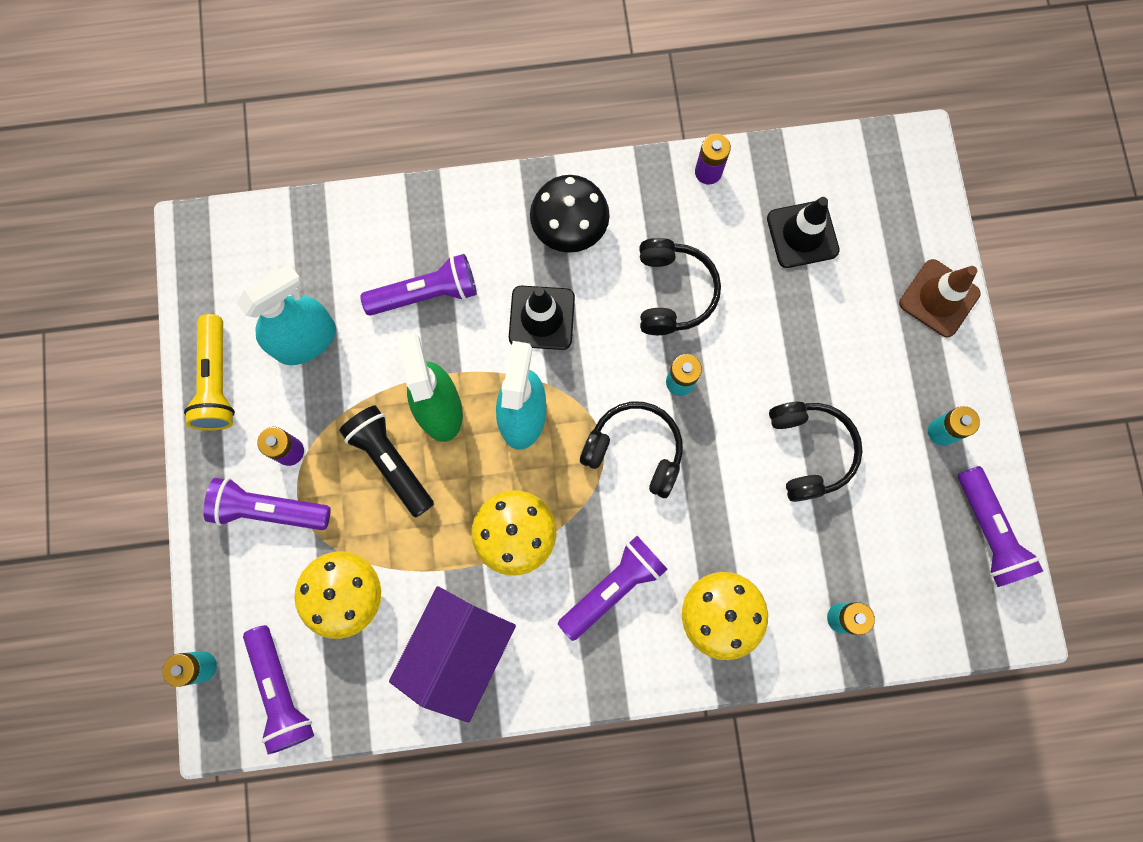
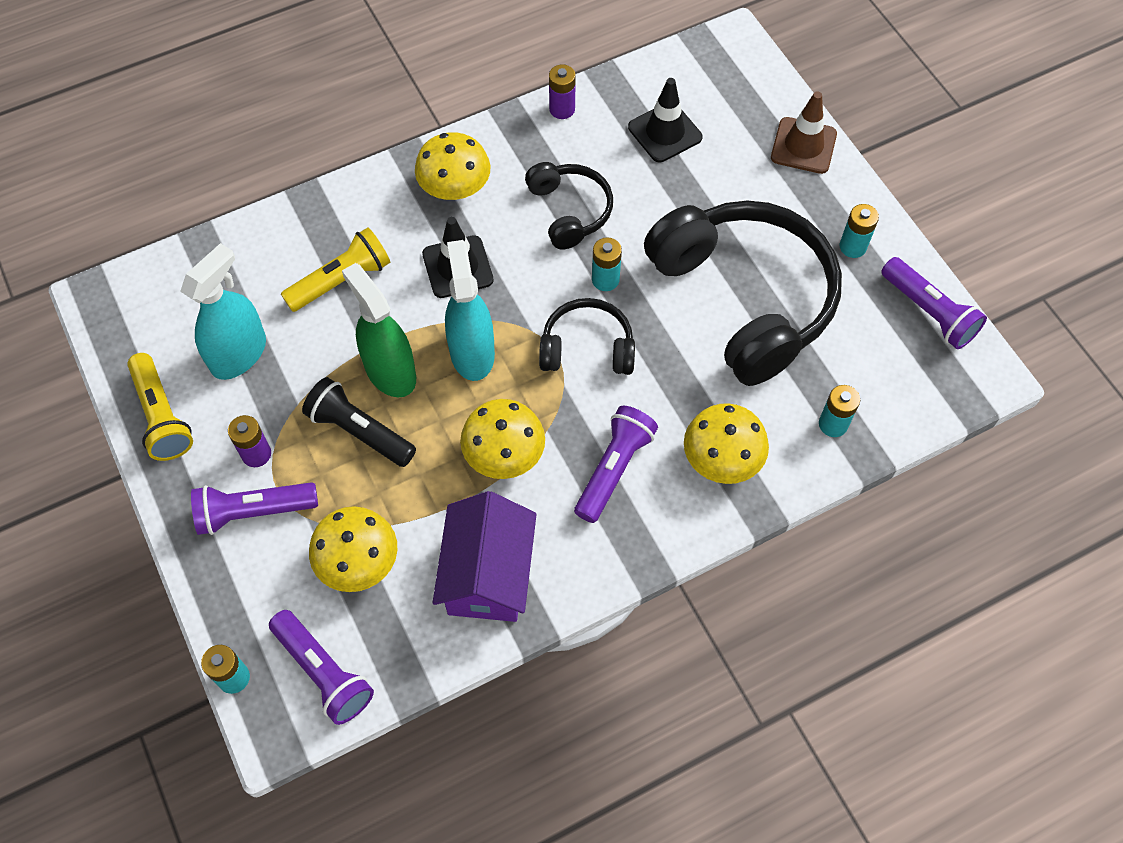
camera: 20 degrees left, 15 degrees down
purple flashlight [360,254,477,316] -> yellow flashlight [281,227,390,312]
black mushroom [530,175,610,253] -> yellow mushroom [415,132,490,200]
black headphones [769,402,863,502] -> black headphones [644,201,842,386], size x2.00

